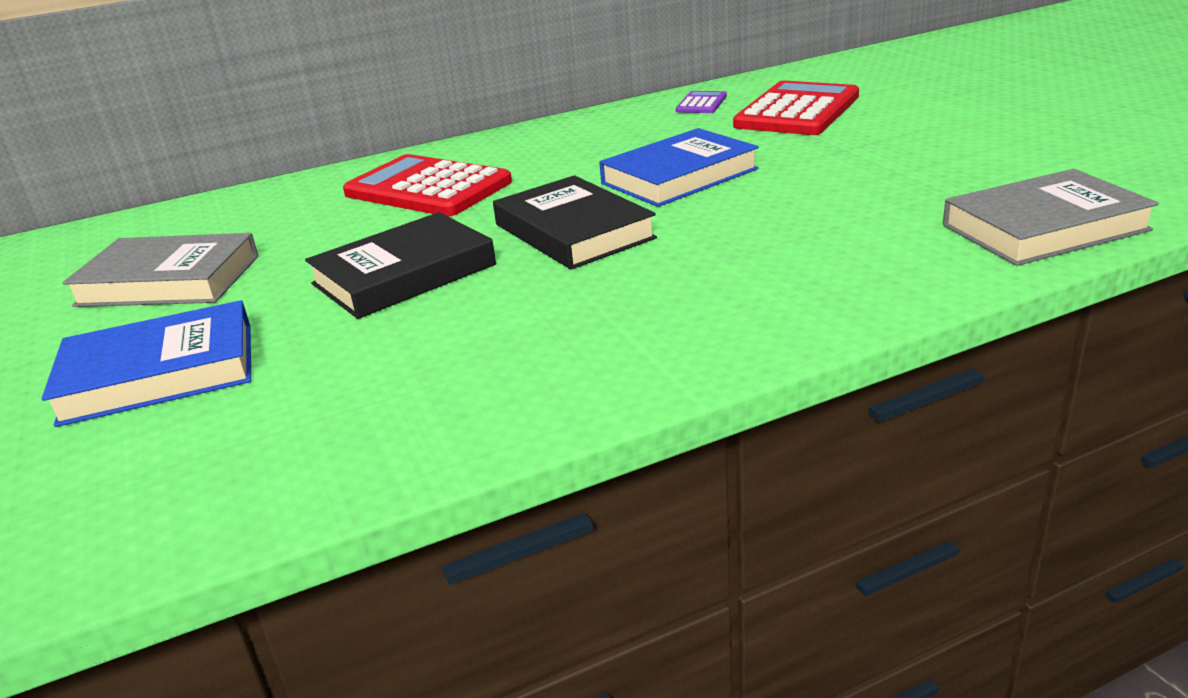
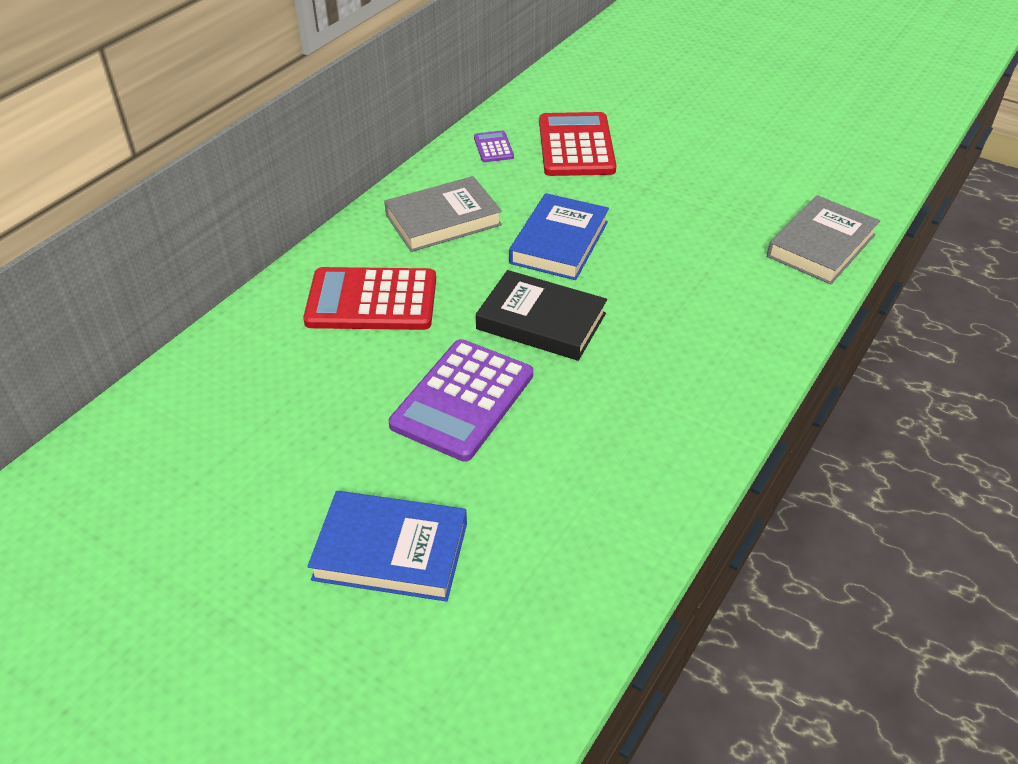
camera: 35 degrees left, 15 degrees up
blue book [42,300,251,427] -> blue book turned 60 degrees clockwise [307,491,467,602]
grey book [63,233,258,307] -> grey book moved to [384,176,502,252]
black book [305,212,496,319] -> purple calculator [389,339,533,462]

